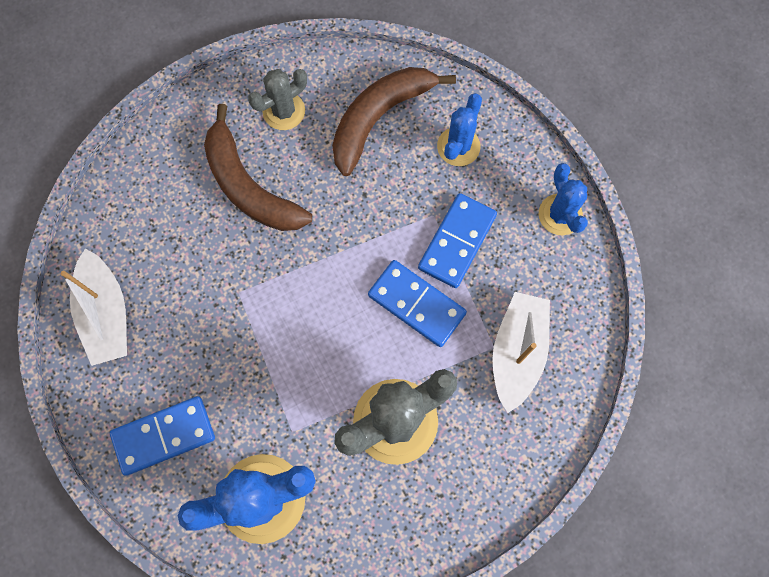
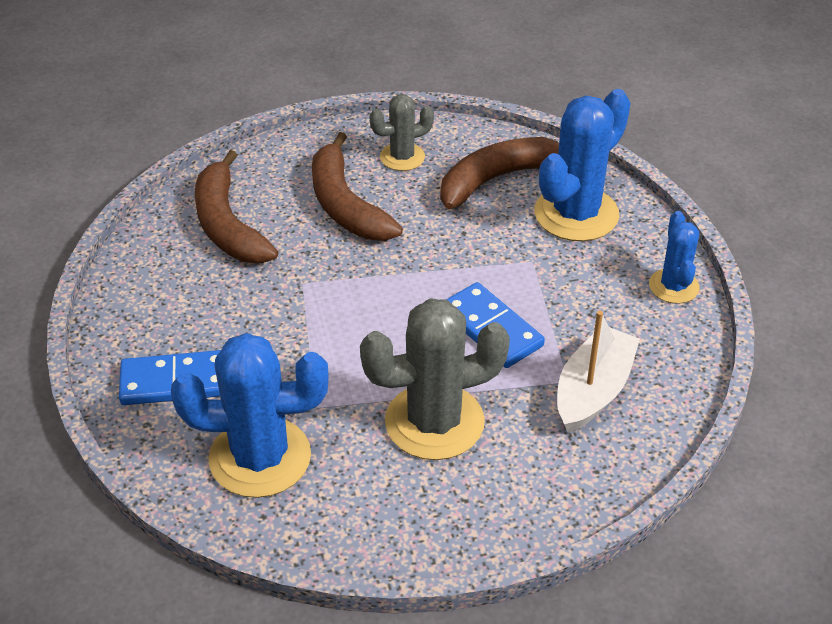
camera: 15 degrees right, 30 degrees down
white boat [61,249,127,366] -> none
blue domino [418,193,497,288] -> none
blue cactus [437,93,482,166] -> blue cactus [534,89,631,241], size x1.79
none -> brown banana [195,150,278,263]

